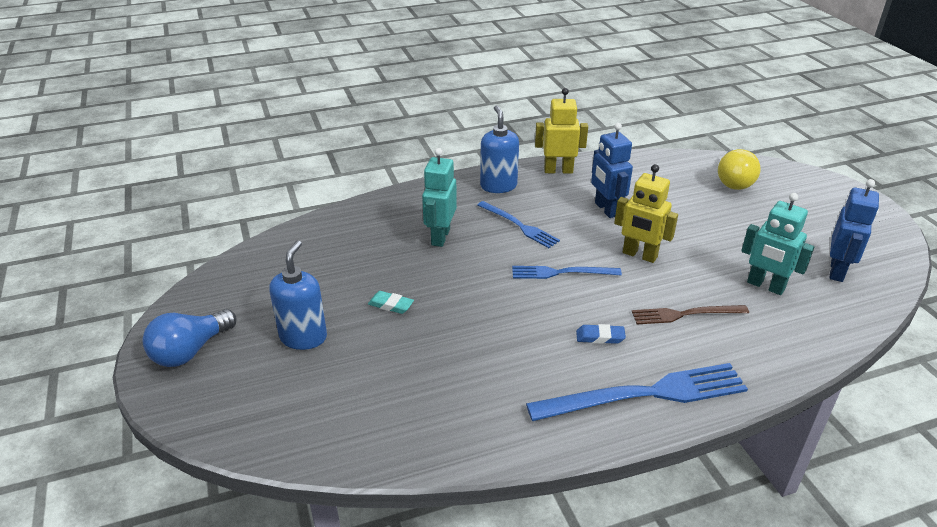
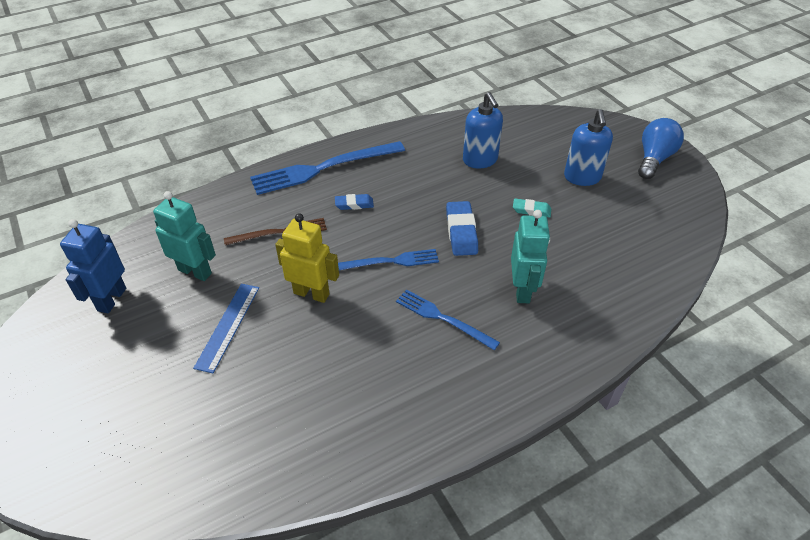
camera: 170 degrees right, 10 degrees up
blue soap dispenser [480,105,519,193] -> blue soap dispenser moved to [463,92,503,168]
yellow robot [535,88,588,174] -> none
blue robot [591,123,633,218] -> none
yellow light bulb [718,149,761,190] -> none
none -> blue ruler [193,284,259,373]
none -> blue eraser [446,201,478,256]

